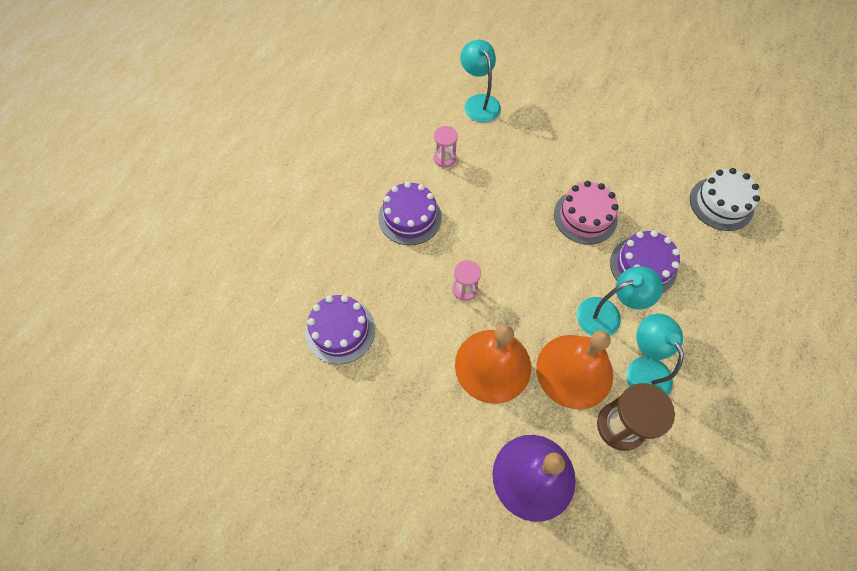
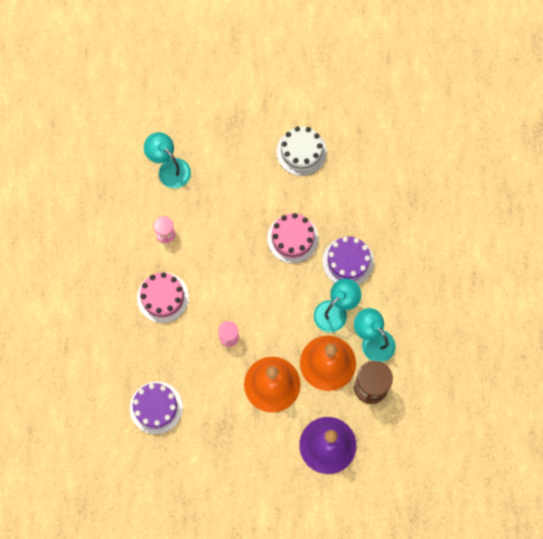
camera: 25 degrees left, 10 degrees up
purple cake [378,181,442,245] -> pink cake [137,272,189,323]
white cake [690,168,760,231] -> white cake moved to [276,126,327,176]

